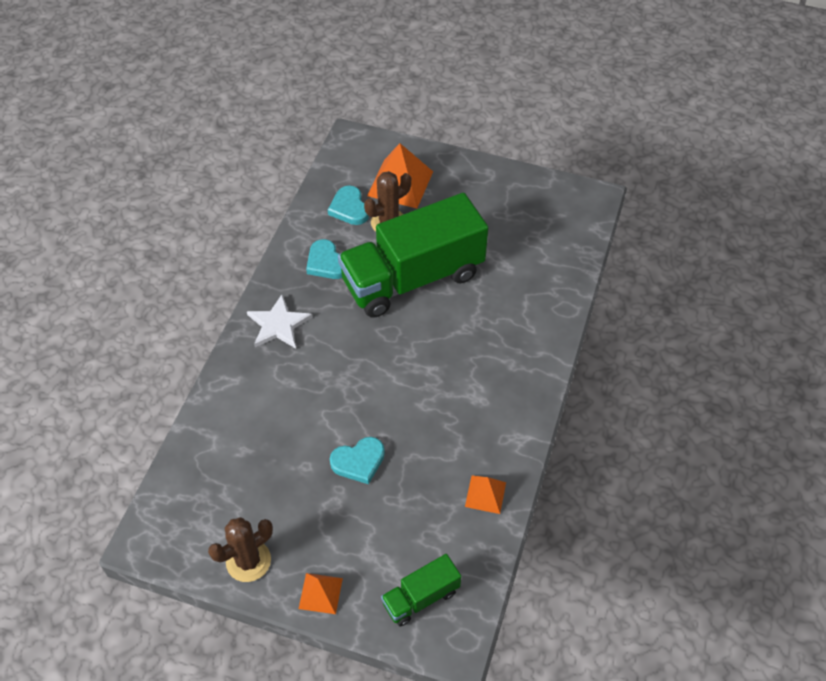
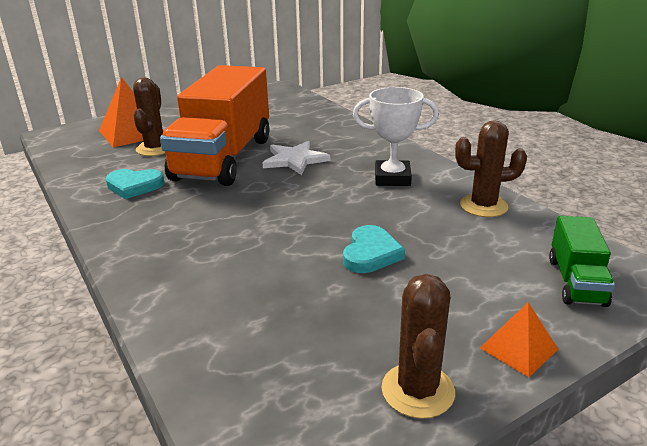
camera: 50 degrees left, 25 degrees down
white star [247,295,313,348] -> white star moved to [263,141,330,175]
turquoise heart [328,185,369,225] -> none
green truck [338,193,489,318] -> orange truck [160,65,269,186]
orange pyramid [465,476,506,514] -> brown cactus [455,120,527,217]
none -> white trophy [353,87,439,186]

